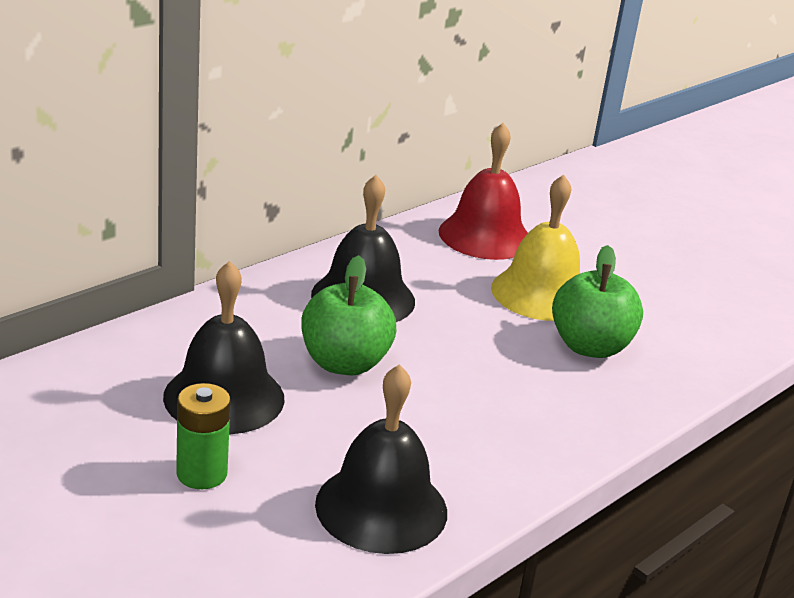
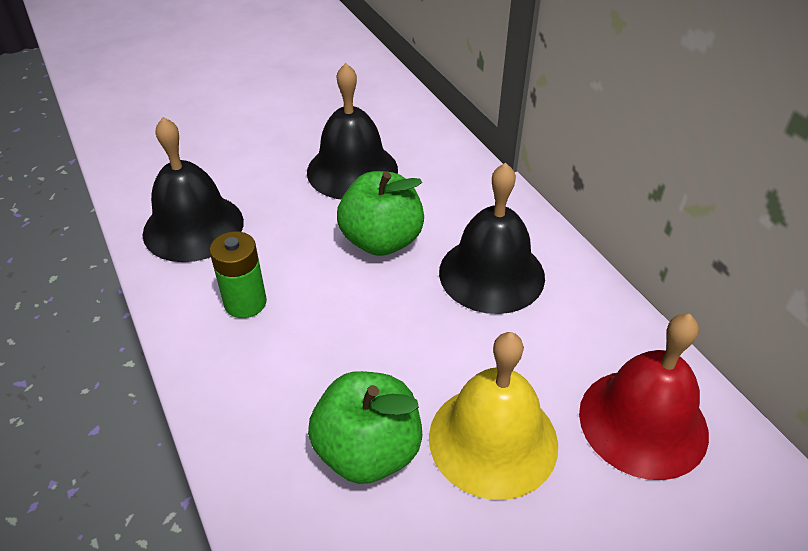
camera: 110 degrees right, 15 degrees up
green battery [176,383,231,489] -> green battery moved to [209,231,267,318]

